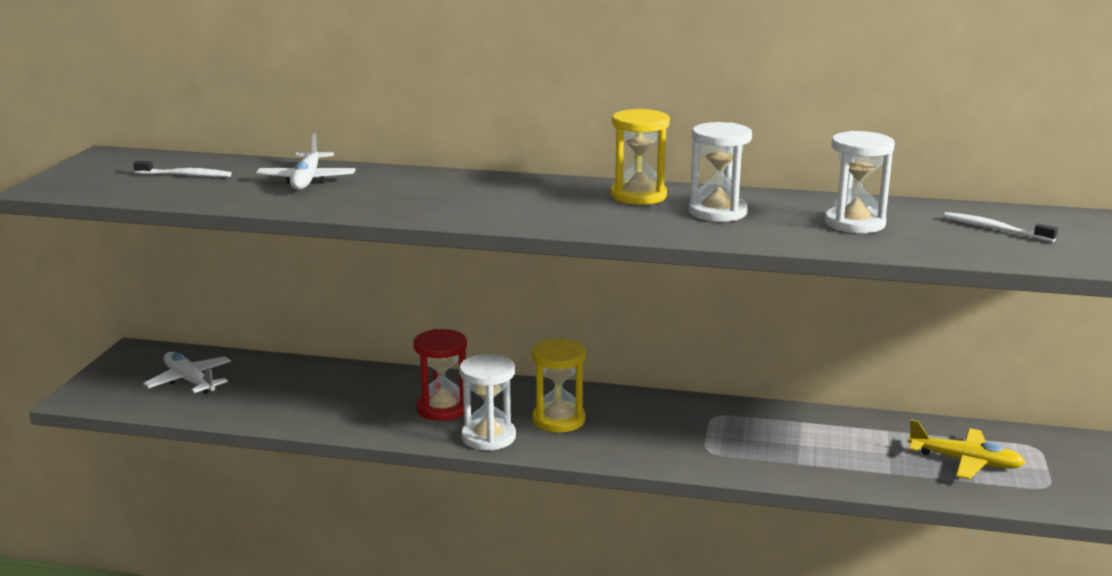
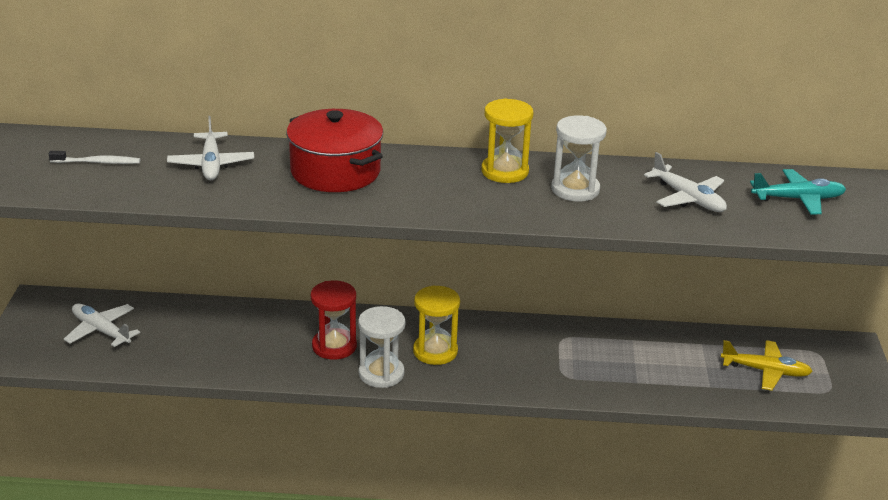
camera: 10 degrees left, 10 degrees up
white hourglass [825,131,895,233] -> white plane [644,152,727,212]
white toothbrush [943,212,1058,242] -> turquoise plane [750,169,846,214]
none -> red pot [286,109,383,192]

